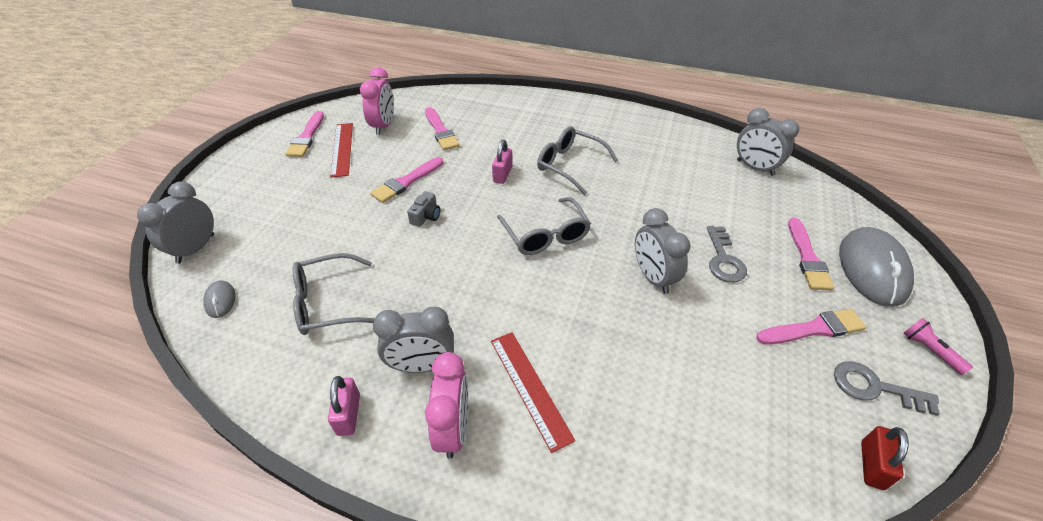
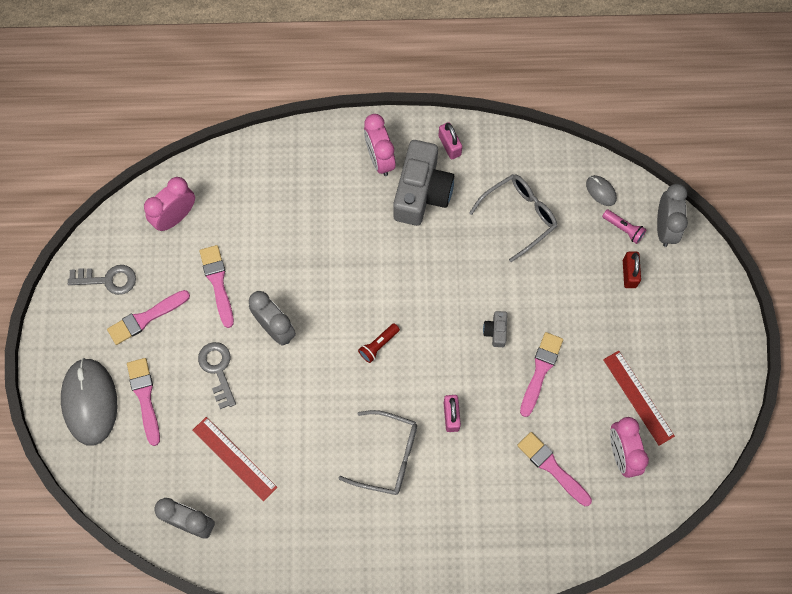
camera: 160 degrees right, 25 degrees up
pink brush [285,111,324,157] -> pink brush moved to [199,245,234,328]
grey clock [373,307,454,373] -> grey camera [393,140,454,226]
red ruler [491,332,575,453] -> red ruler moved to [192,417,277,501]
grey glasses [497,197,591,255] -> red flashlight [358,323,400,363]
red padlock [861,426,909,490] -> red padlock moved to [623,252,641,288]
pink flashlight [903,318,973,375] -> pink flashlight moved to [602,210,646,244]
none -> pink clock [144,177,195,231]

